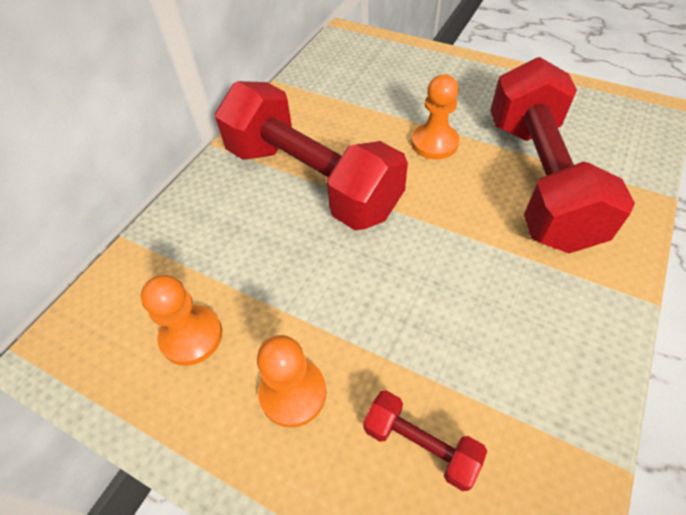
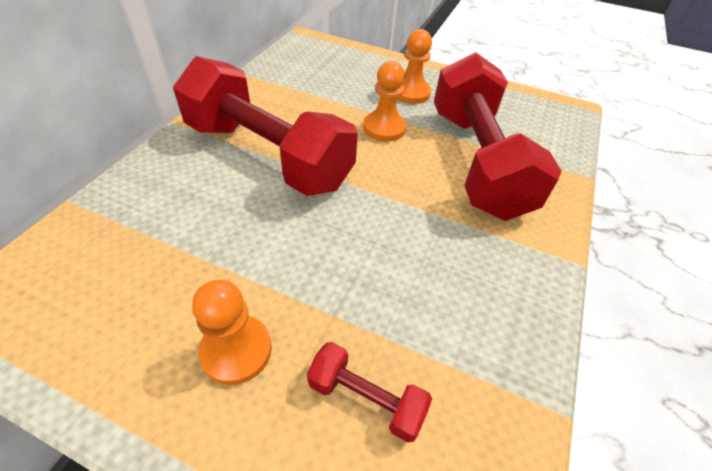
camera: 10 degrees left, 5 degrees down
orange pawn [141,275,222,366] -> orange pawn moved to [396,29,432,104]

